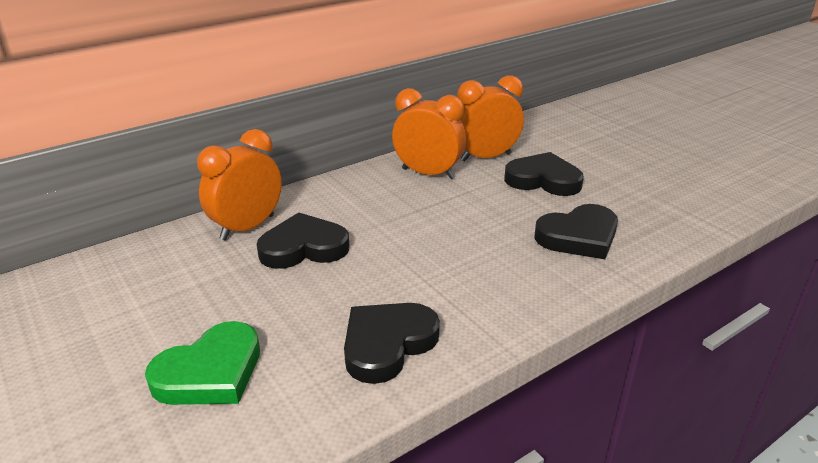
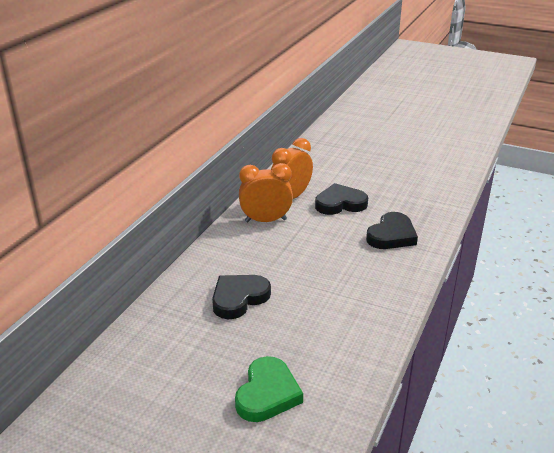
camera: 30 degrees left, 0 degrees up
orange clock [197,129,282,240] -> none
black heart [344,303,440,384] -> none

